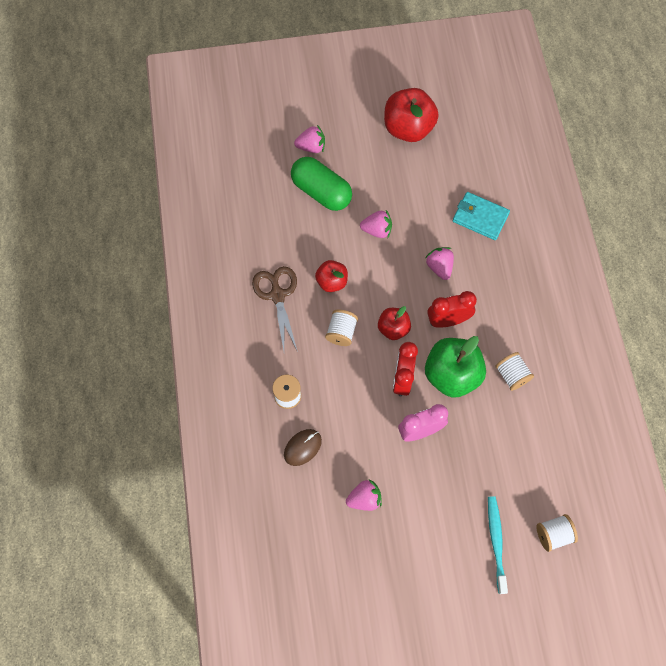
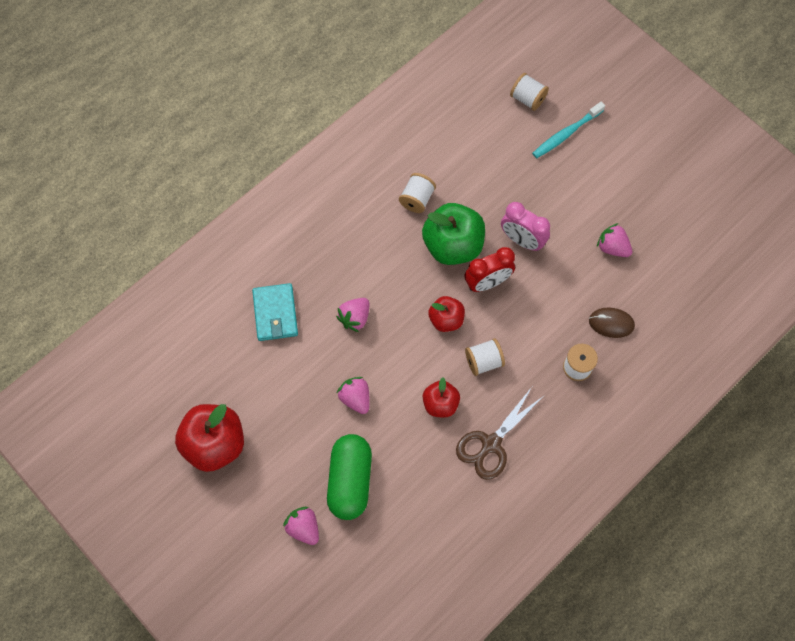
camera: 125 degrees left, 0 degrees up
red clock [427,291,477,328] -> none

